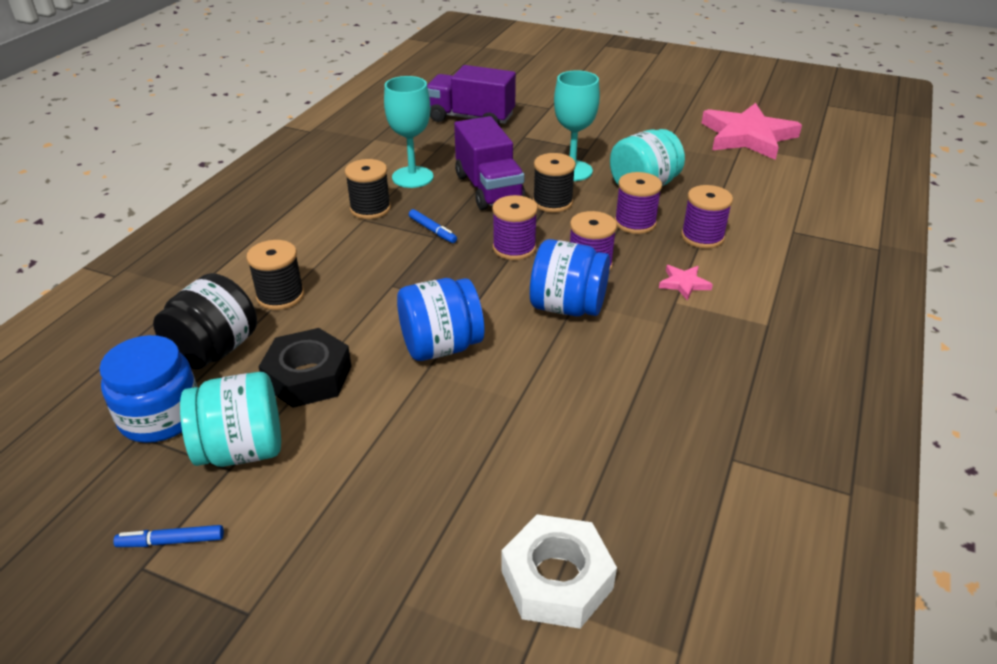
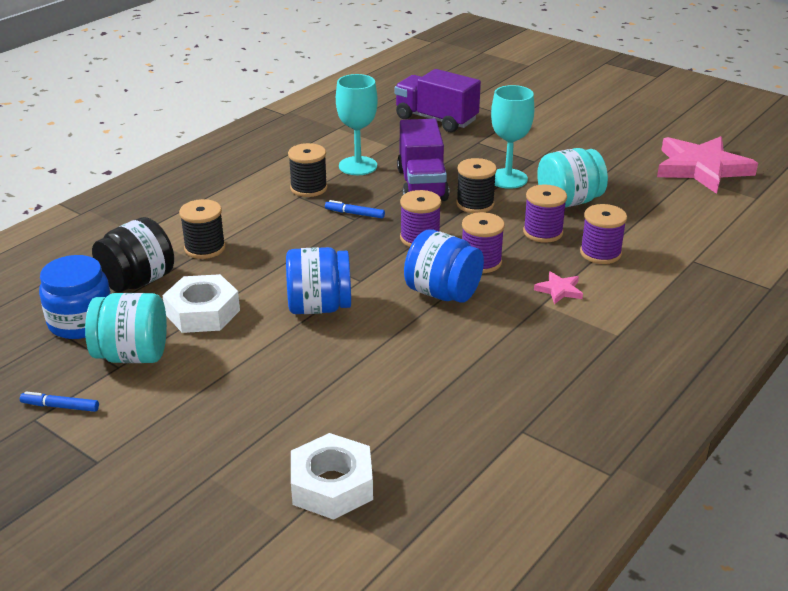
camera: 15 degrees right, 5 degrees down
black nut [259,328,352,408] -> white nut [162,274,240,333]
blue marker [409,209,457,243] -> blue marker turned 135 degrees clockwise [325,200,385,218]

